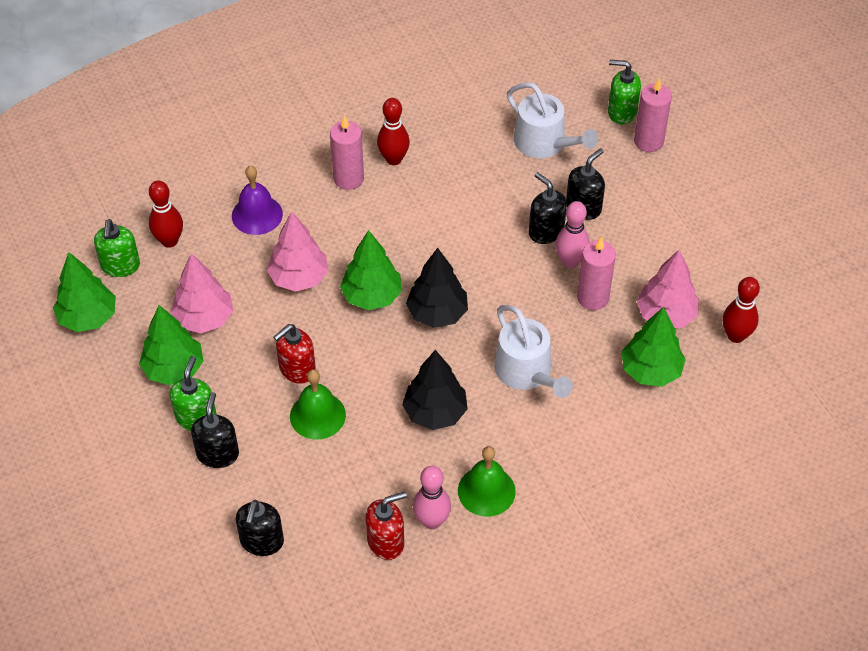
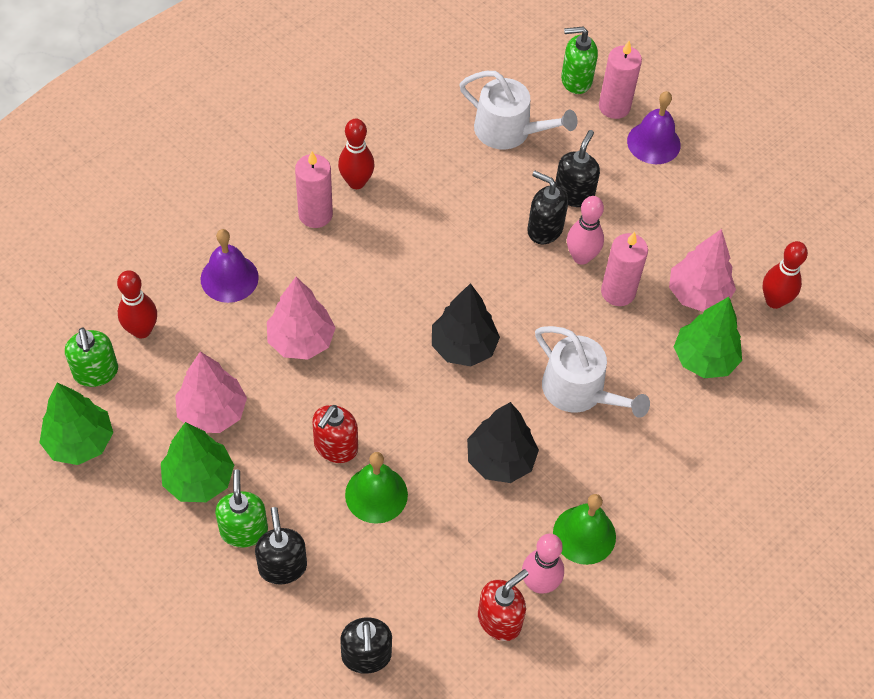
camera: 20 degrees left, 5 degrees up
green tree [340,230,402,310] -> none
none -> purple bell [627,91,681,164]

